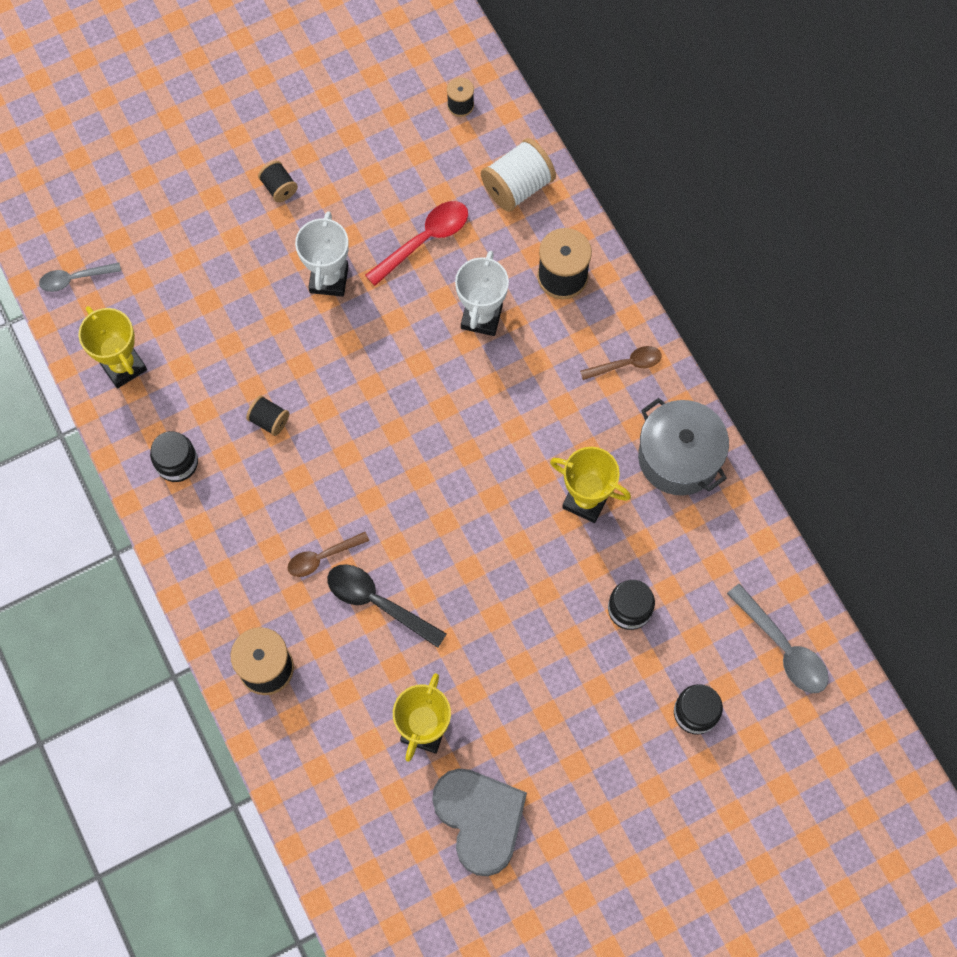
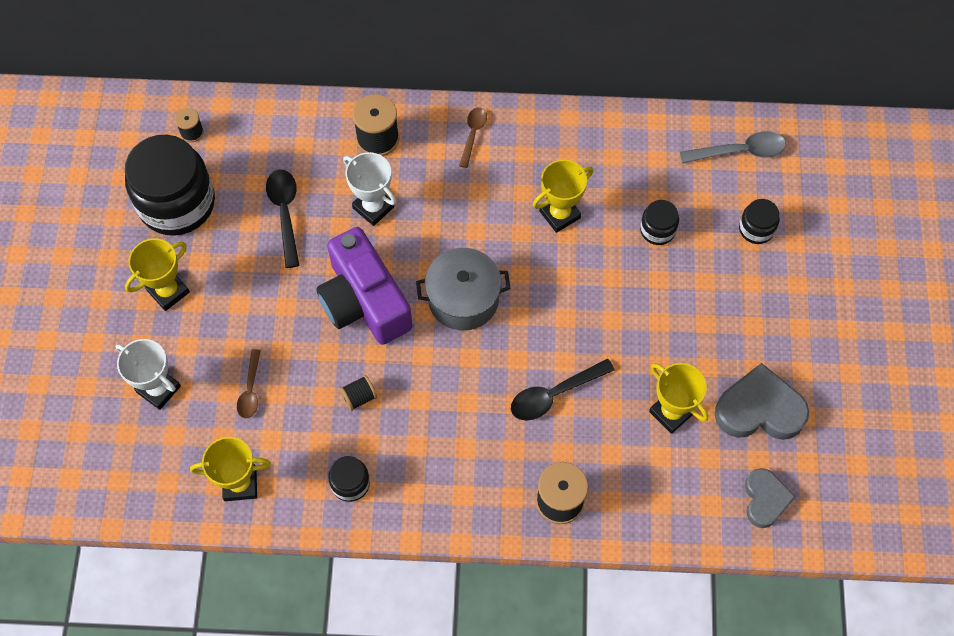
camera: 60 degrees left, 5 degrees down
grey spoon [39,262,121,292] -> none
black spool [258,161,298,202] -> yellow trophy [125,238,190,311]
brown spoon [288,532,369,577] -> brown spoon moved to [237,349,261,419]
white trophy [295,211,349,297] -> white trophy moved to [116,339,181,410]
red spoon [365,201,468,286] -> black spoon [266,170,300,268]
white spool [481,138,556,212] -> none
grey pot [638,398,729,495] -> grey pot moved to [416,248,511,331]
none -> black jar [125,135,215,236]
none -> purple camera [316,227,413,345]
none -> grey heart [745,468,795,528]

